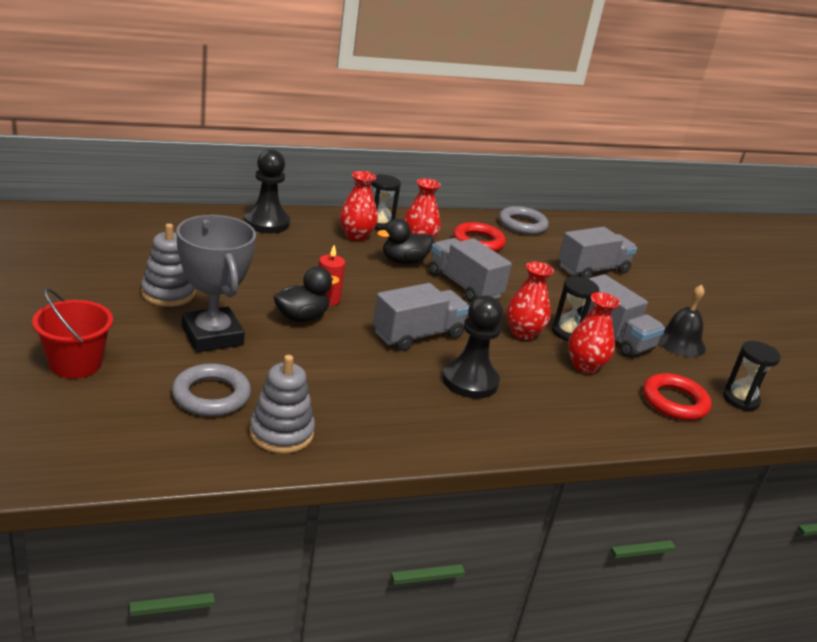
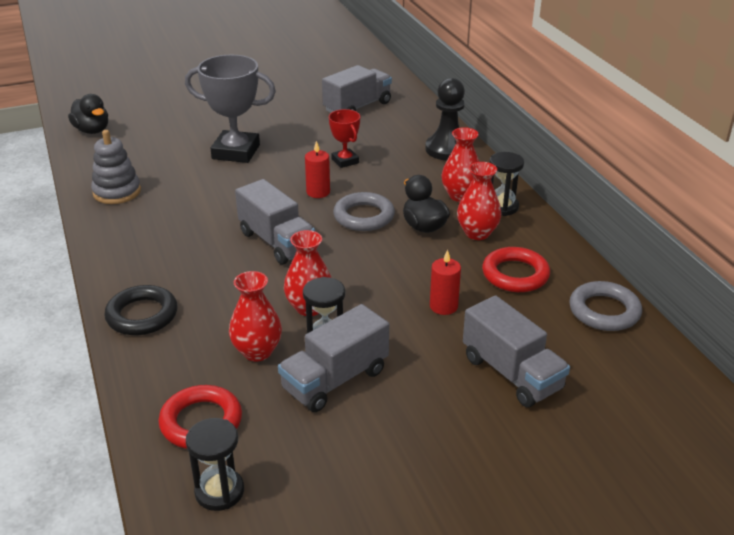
camera: 90 degrees right, 5 degrees up
red bucket [32,288,113,379] -> none
grey stacking toy [141,223,196,307] -> none
grey ring [172,363,251,416] -> grey ring moved to [333,192,395,231]
grey trophy [176,215,256,352] -> grey trophy turned 45 degrees clockwise [185,55,276,163]
black duck [274,267,340,322] -> black duck moved to [68,94,108,134]
grey truck [429,238,512,302] -> grey truck moved to [322,65,392,113]
black pawn [442,295,503,399] -> none
black bell [658,285,706,357] -> none
none -> black ring [104,285,177,335]
none -> red trophy [329,109,360,168]
none -> red candle [430,249,461,315]

